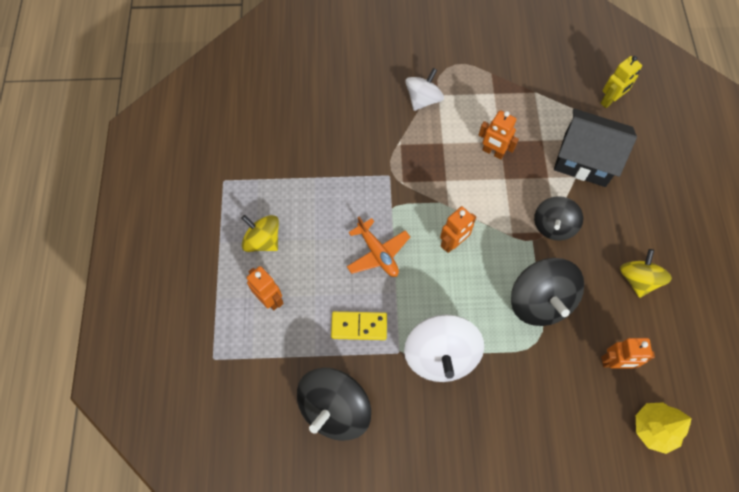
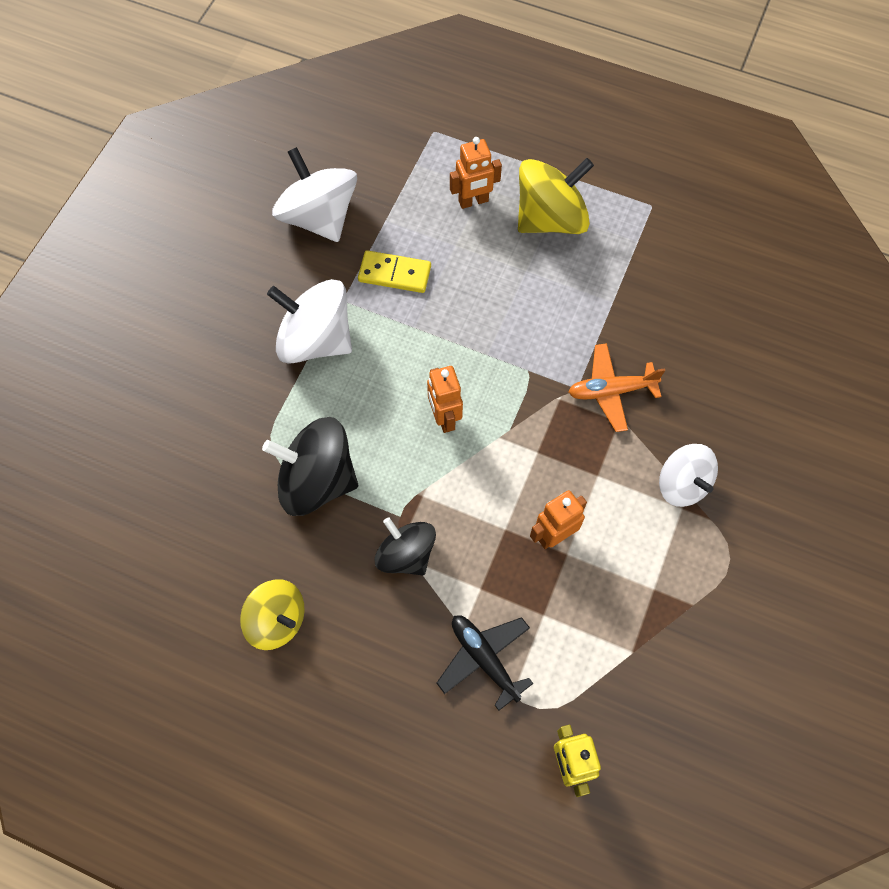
camera: 115 degrees right, 0 degrees up
yellow spinning top [241,215,279,252] -> yellow spinning top [518,158,594,234], size x1.54
black spinning top [297,367,371,441] -> white spinning top [272,147,357,242]
yellow domino [331,311,387,340] -> yellow domino turned 75 degrees clockwise [358,250,431,293]
orange plane [347,217,410,277] -> orange plane moved to [568,343,665,432]
black house [554,108,637,187] -> black plane [436,615,533,711]
orange robot [601,338,655,369] -> none
yellow tree [636,402,692,454] -> none

